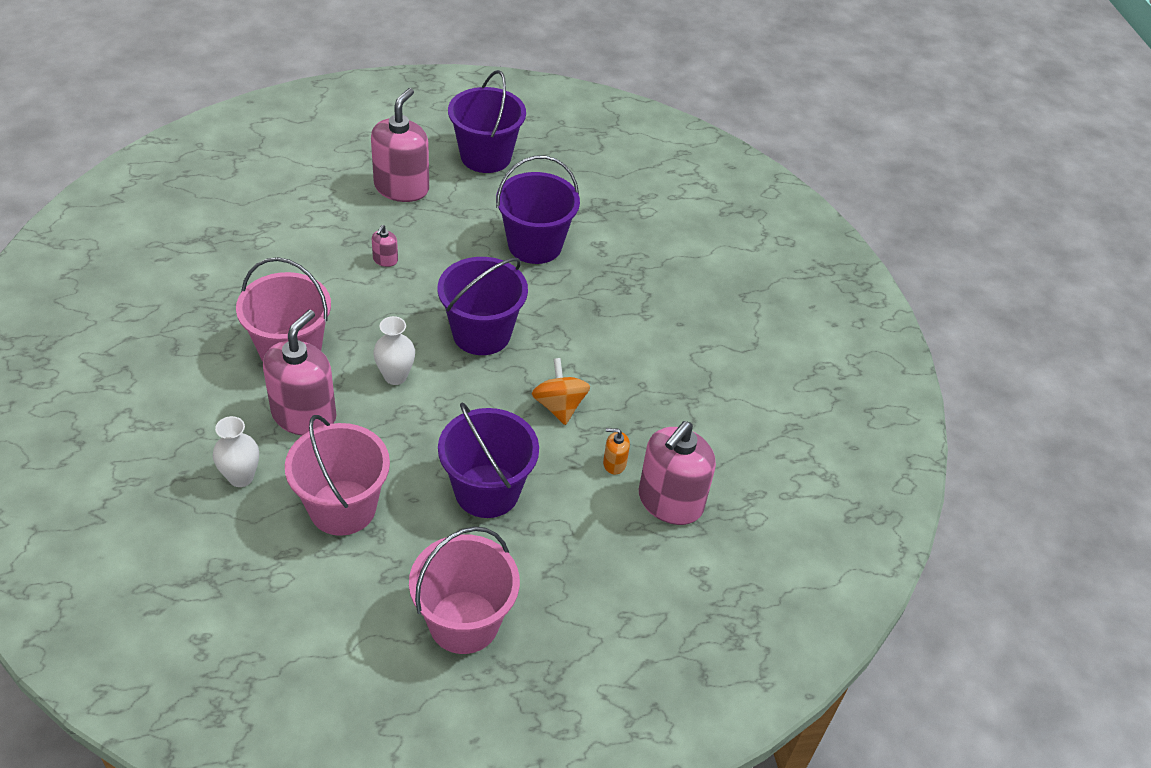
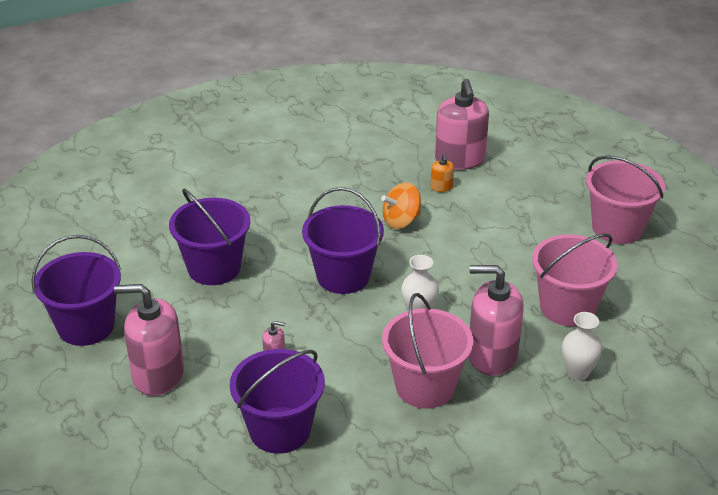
camera: 100 degrees left, 10 degrees down
purple bucket [438,402,539,518] -> purple bucket moved to [230,349,325,454]
pink soap dispenser [639,421,716,525] -> pink soap dispenser turned 60 degrees clockwise [435,79,489,170]

